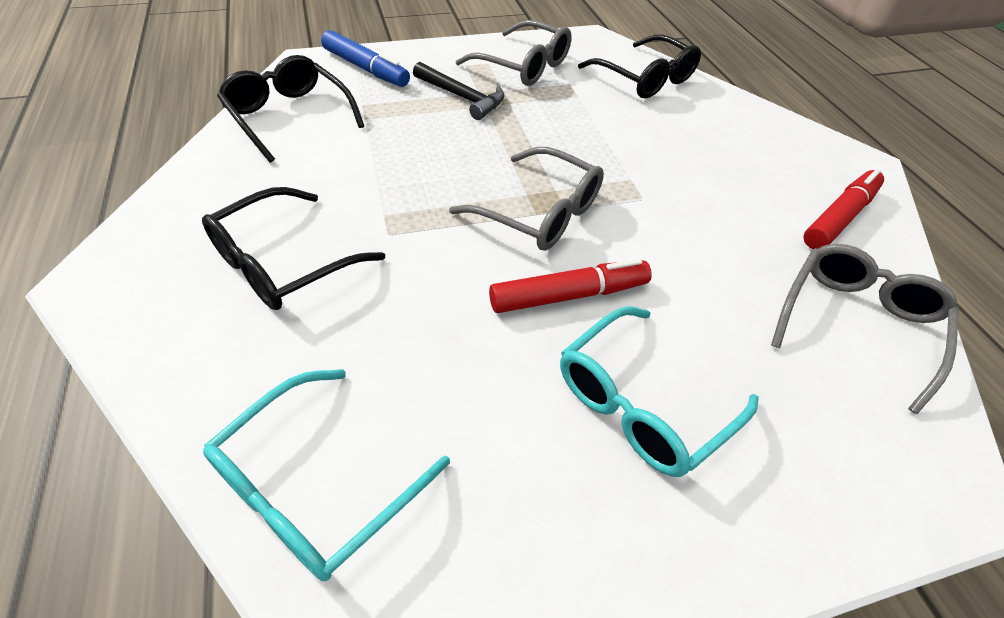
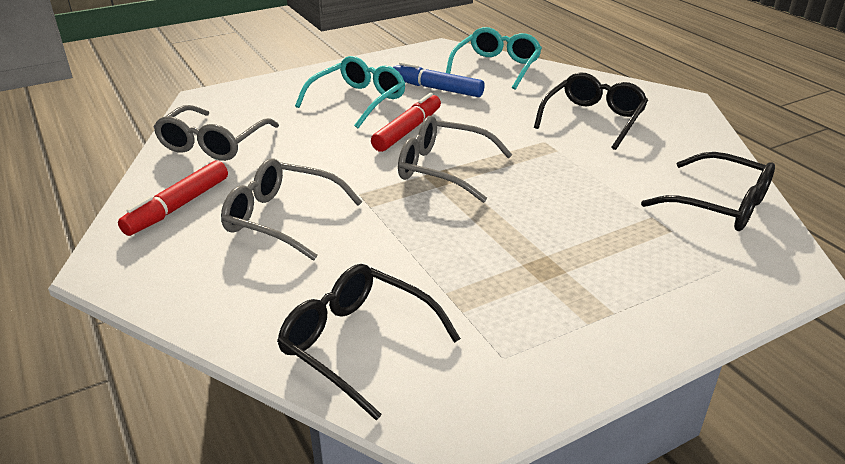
camera: 170 degrees right, 15 degrees down
blue marker [321,30,410,87] -> blue marker moved to [393,62,485,97]
black hammer [413,62,505,120] -> none
grey glasses [456,20,572,86] -> grey glasses moved to [221,158,362,261]
red marker [489,259,652,313] -> red marker turned 150 degrees clockwise [371,93,441,152]

